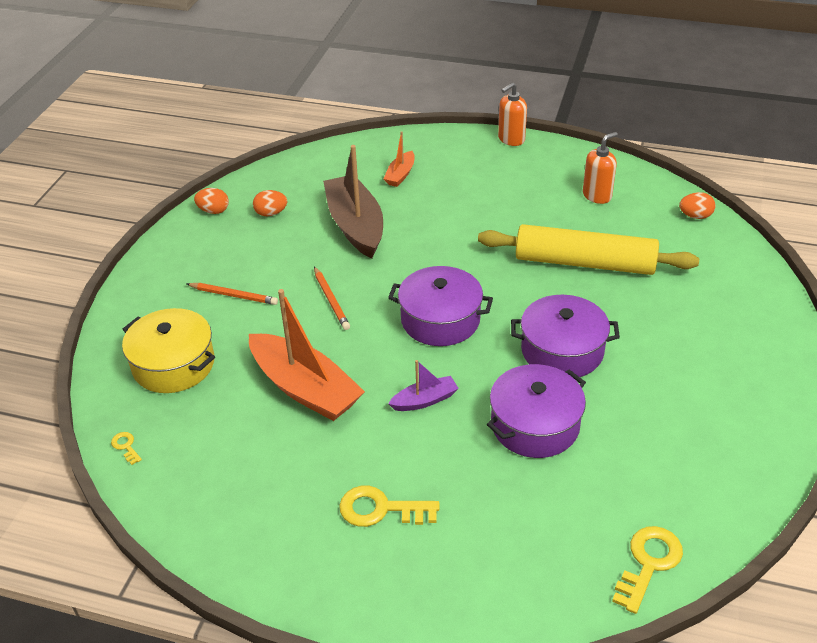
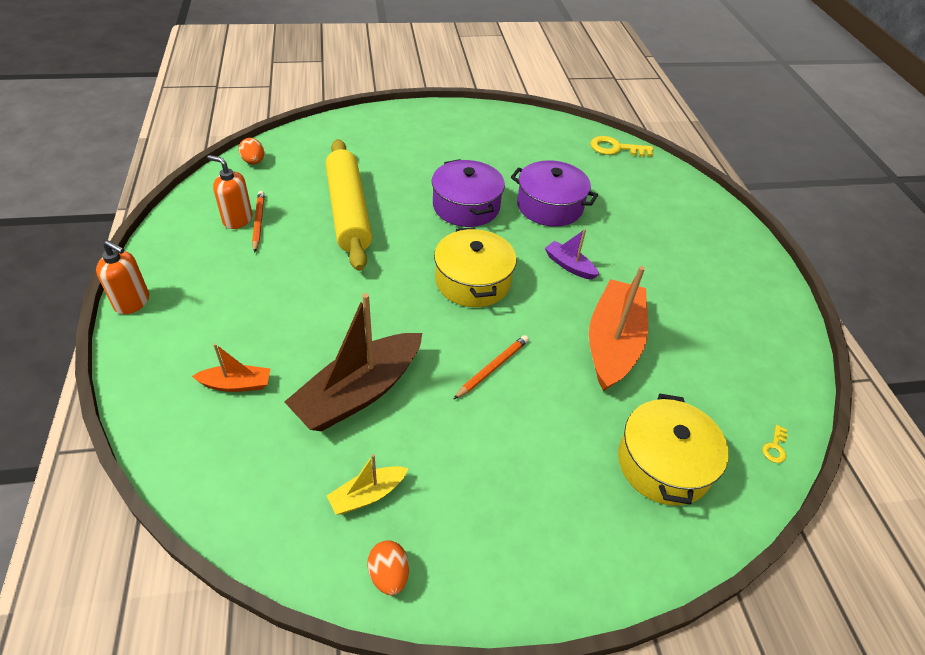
camera: 120 degrees left, 5 degrees up
orange pencil [186,283,278,305] -> orange pencil moved to [252,191,265,253]
orange egg [253,190,287,216] -> yellow boat [327,454,408,515]
yellow key [339,486,440,527] -> none
purple pot [388,266,493,346] -> yellow pot [434,227,517,307]

